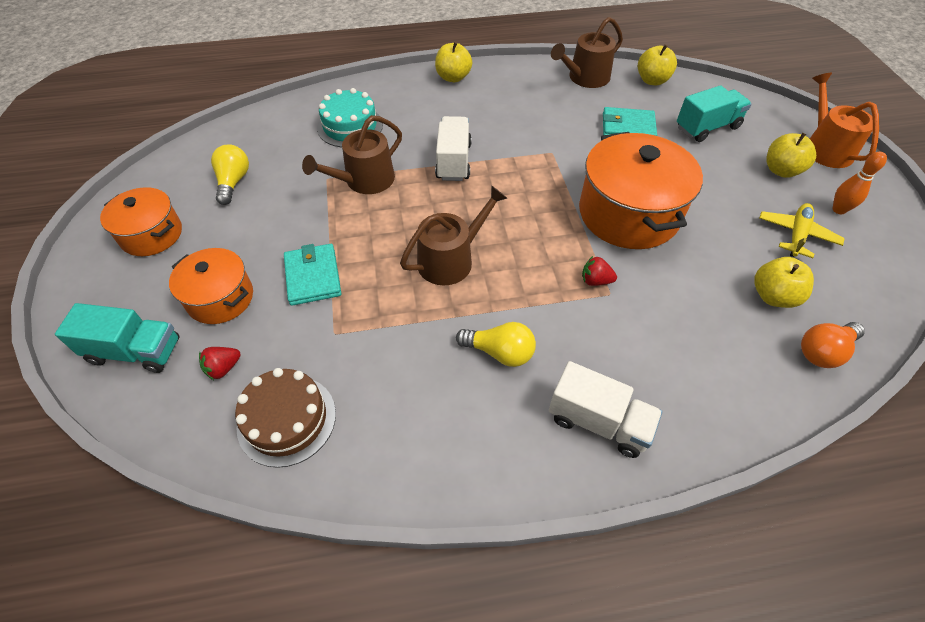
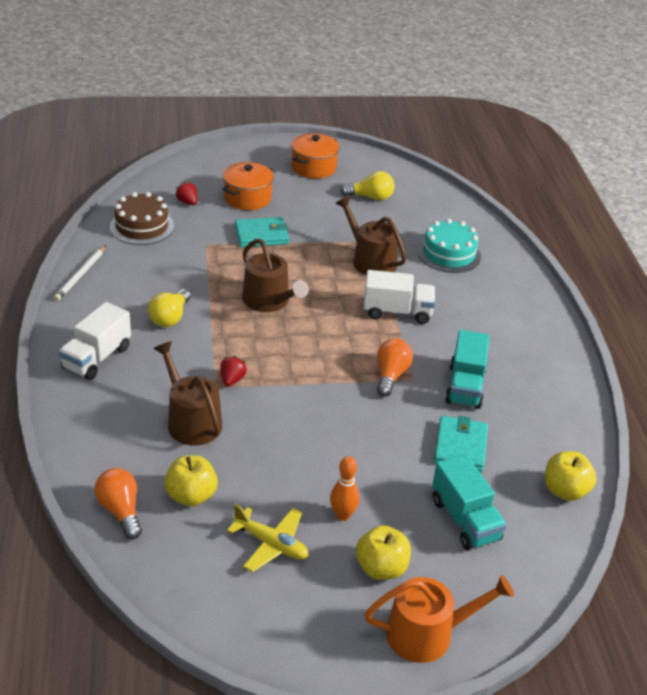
camera: 90 degrees right, 15 degrees down
turquoise truck [55,303,180,373] -> turquoise truck moved to [445,330,489,409]
yellow apple [435,42,472,82] -> none
brown watering can [551,17,623,88] -> brown watering can moved to [153,341,222,446]
orange pot [579,132,703,249] -> none
orange bowling pin [832,152,887,214] -> orange bowling pin moved to [330,456,360,521]
none -> white pencil [54,245,106,301]
none -> orange light bulb [377,338,413,397]

